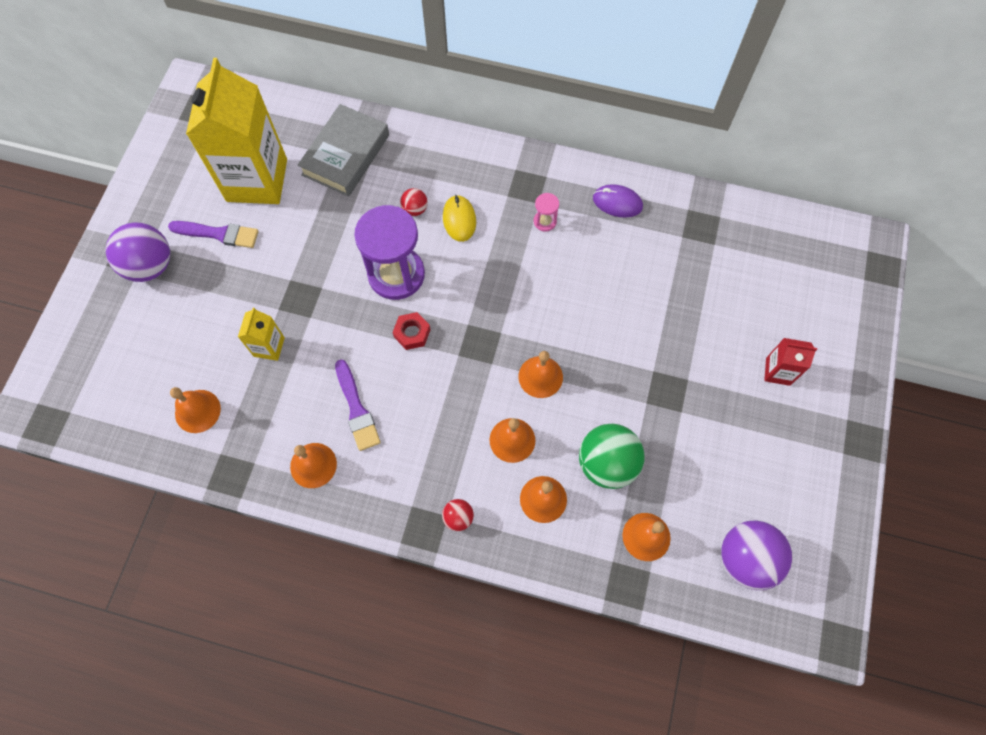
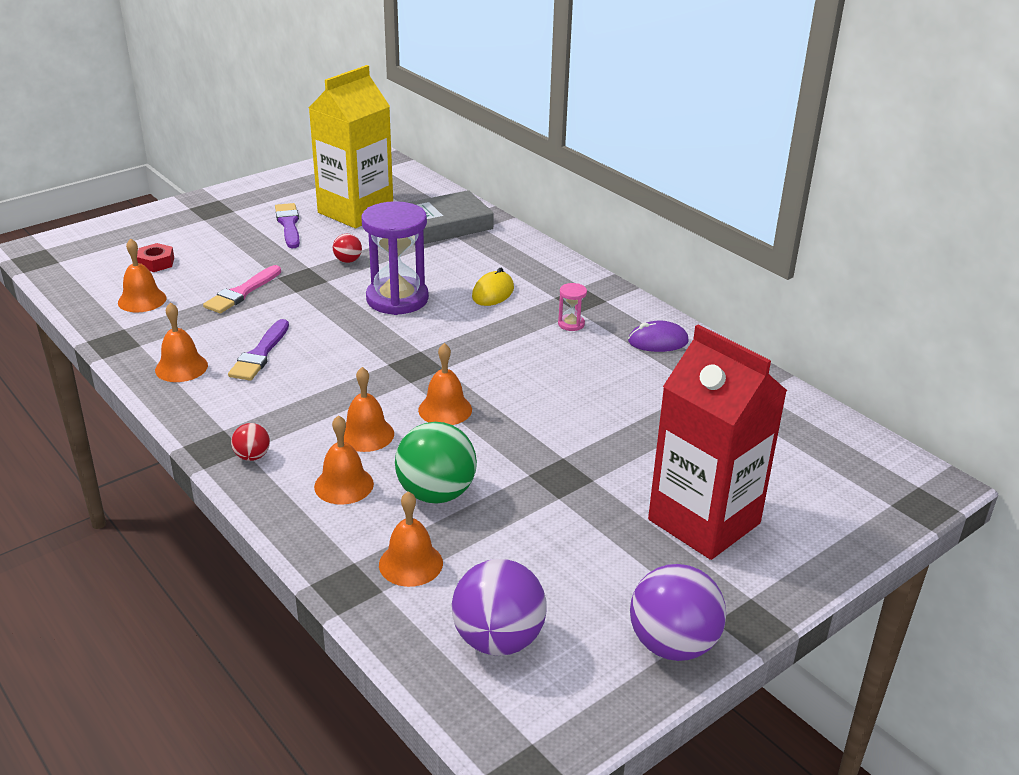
camera: 35 degrees right, 35 degrees down
purple ball [106,222,170,282] -> purple ball moved to [630,564,726,661]
purple brush [168,221,259,248] -> purple brush turned 150 degrees counterclockwise [275,203,300,248]
yellow carton [238,308,285,361] -> pink brush [203,265,281,313]
red nut [393,312,430,350] -> red nut moved to [137,243,174,272]
red ball [400,188,428,216] -> red ball moved to [333,234,362,263]
purple mouse [593,184,643,218] -> purple mouse turned 60 degrees counterclockwise [628,321,689,352]
red carton [764,338,817,386] -> red carton [648,324,787,560], size x2.28

